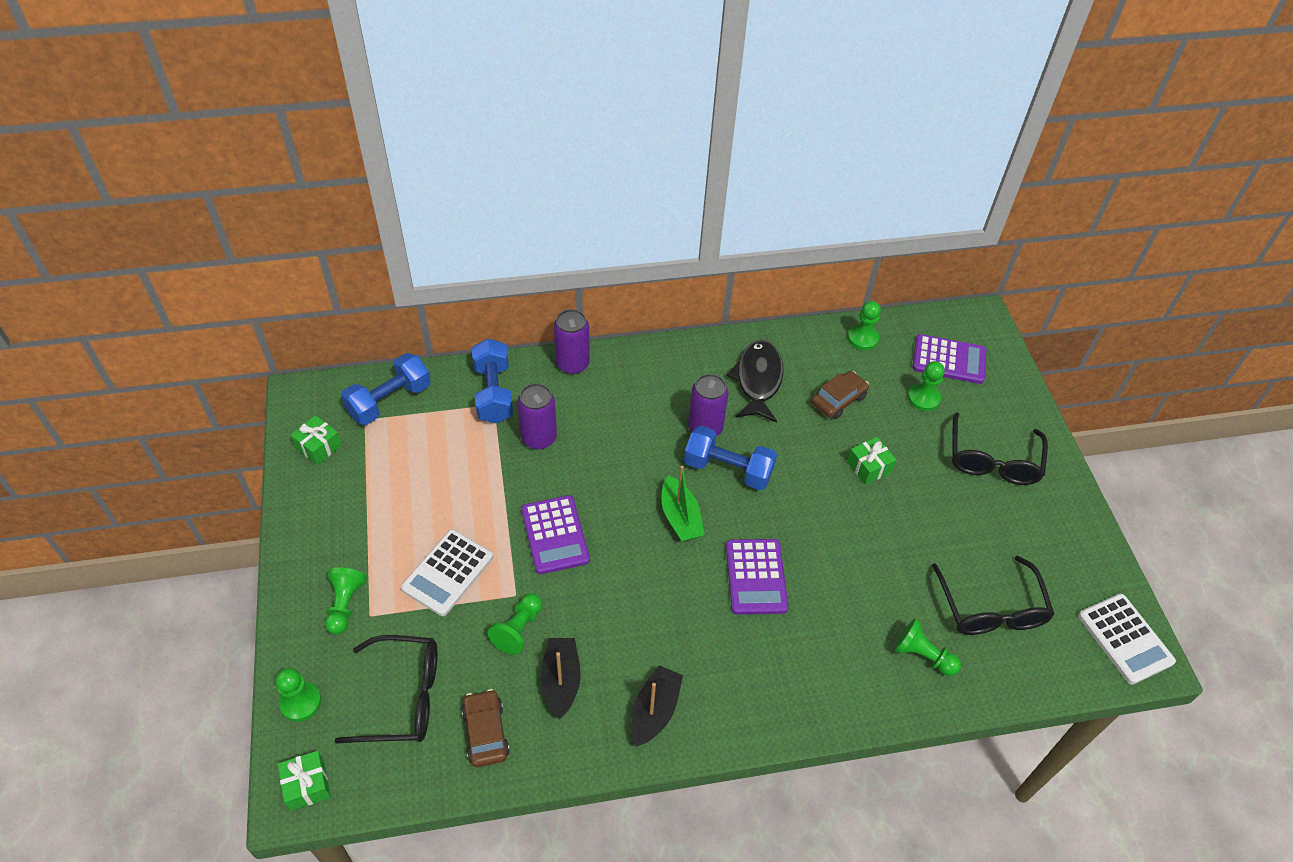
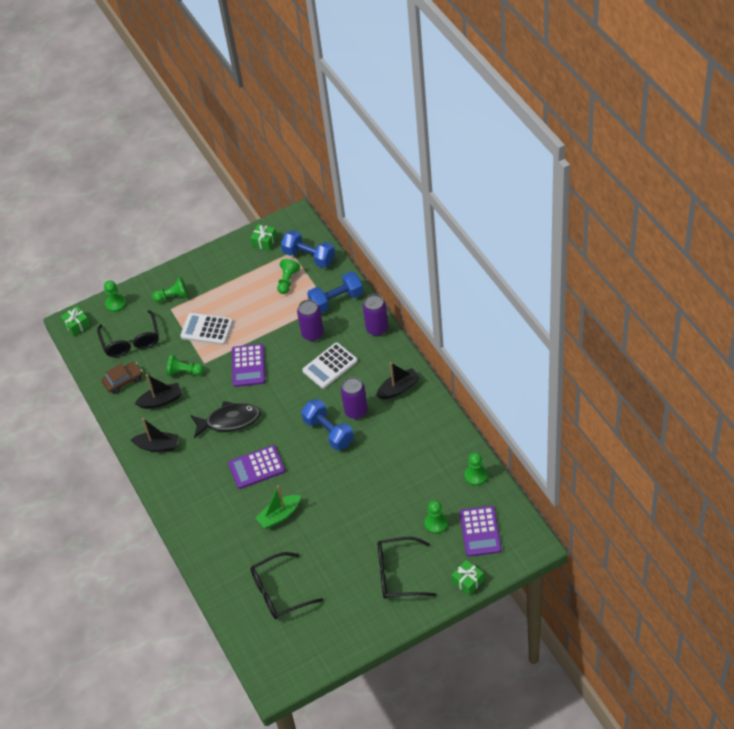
camera: 80 degrees right, 0 degrees up
purple calculator [521,495,590,574] -> purple calculator turned 60 degrees counterclockwise [232,344,265,387]
green boat [661,466,705,542] -> green boat moved to [255,485,301,529]
blue dumbbell [684,426,777,490] -> blue dumbbell turned 45 degrees counterclockwise [301,399,354,450]
black fish [727,340,784,423] -> black fish moved to [190,401,261,438]
brown car [812,371,869,419] -> none
green gift [847,437,896,485] -> green gift moved to [451,560,484,596]
green pawn [894,618,961,676] -> green pawn moved to [277,259,300,294]
white calculator [1078,594,1176,685] -> white calculator moved to [302,342,358,389]
none -> black boat [376,363,420,399]

